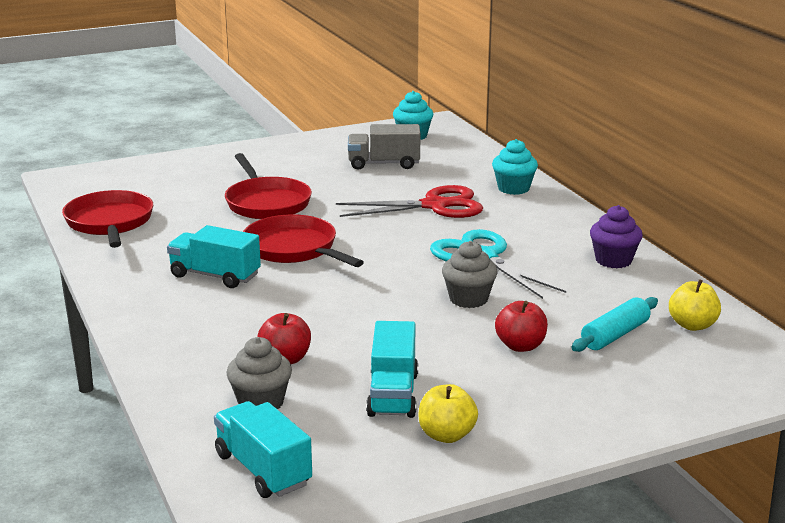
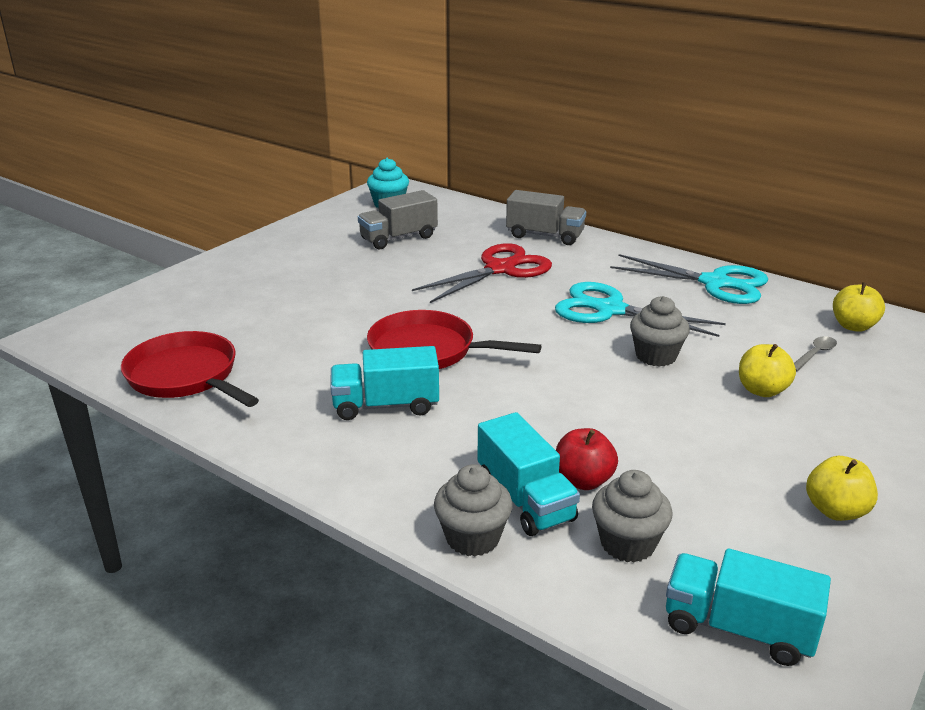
camera: 30 degrees left, 5 degrees up
red pan [225,153,312,219] -> none
turquoise truck [366,321,418,418] -> turquoise truck moved to [477,412,580,536]
turquoise cupcake [492,139,538,195] -> grey truck [506,190,586,245]
red apple [495,301,548,352] -> yellow apple [739,344,796,397]
turquoise rolling pin [571,297,658,352] -> grey spoon [794,336,837,371]
purple cupcake [590,205,643,268] -> turquoise scissors [610,254,768,304]
none -> grey cupcake [434,464,513,556]

